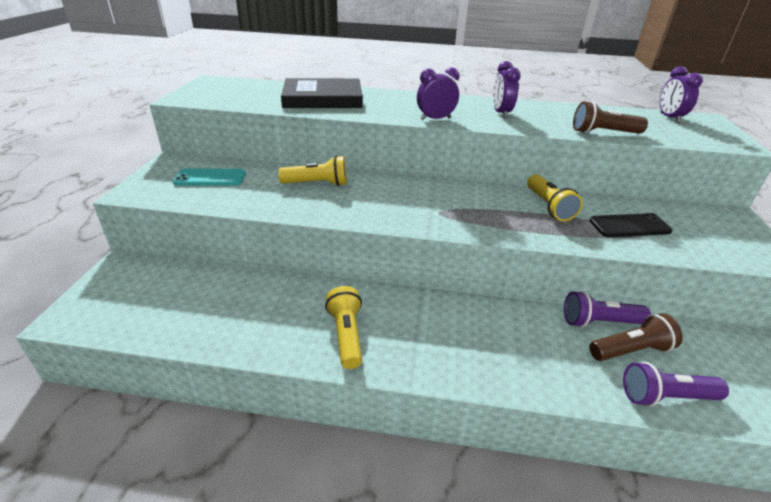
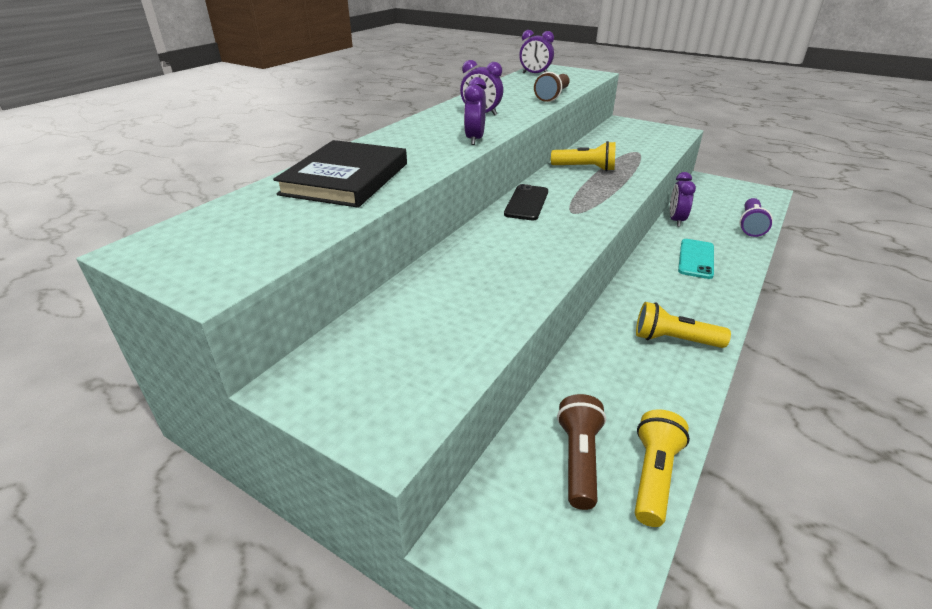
camera: 65 degrees left, 0 degrees up
turquoise phone [173,169,246,185] -> turquoise phone moved to [678,239,714,279]
yellow flashlight [278,156,347,186] -> yellow flashlight moved to [635,409,690,527]
purple flashlight [564,291,651,327] -> purple clock [670,172,696,227]
black phone [589,213,673,237] -> black phone moved to [504,184,548,220]
brown flashlight [589,313,683,361] -> brown flashlight moved to [557,394,606,510]

